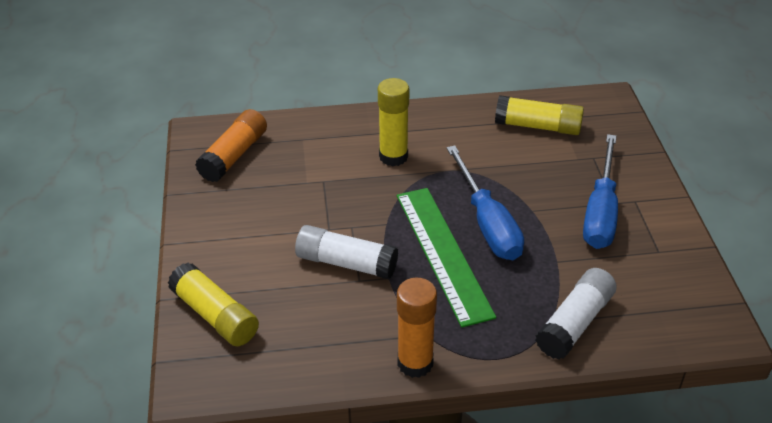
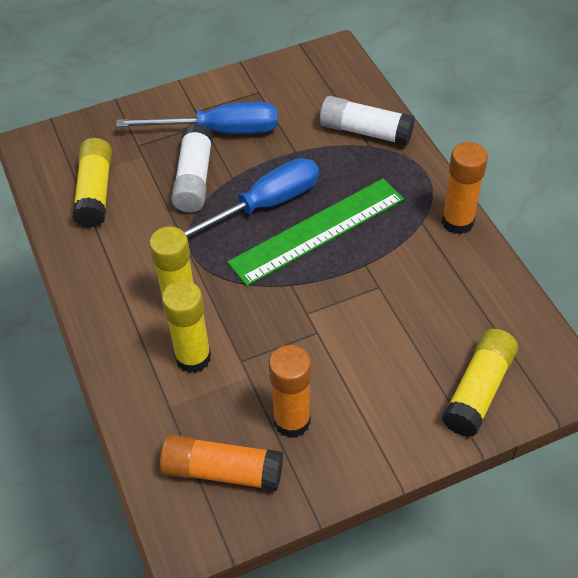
camera: 105 degrees left, 10 degrees up
white glue stick [295,225,398,279] -> white glue stick moved to [171,124,213,213]
none -> yellow glue stick [162,280,211,373]
none -> orange glue stick [269,345,311,438]

